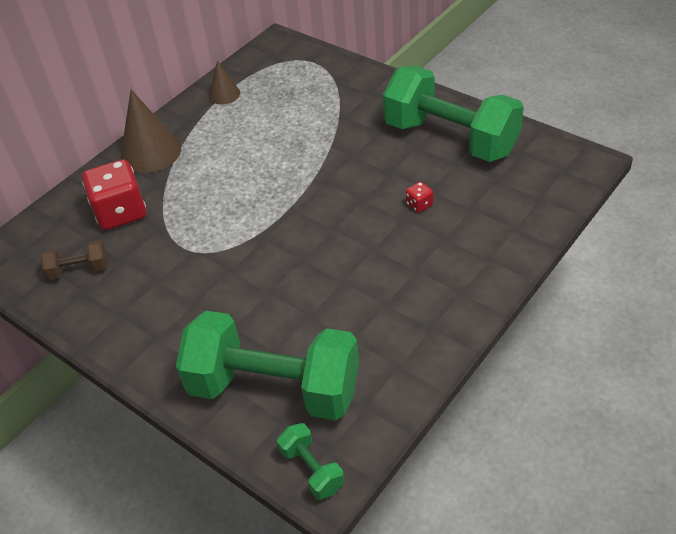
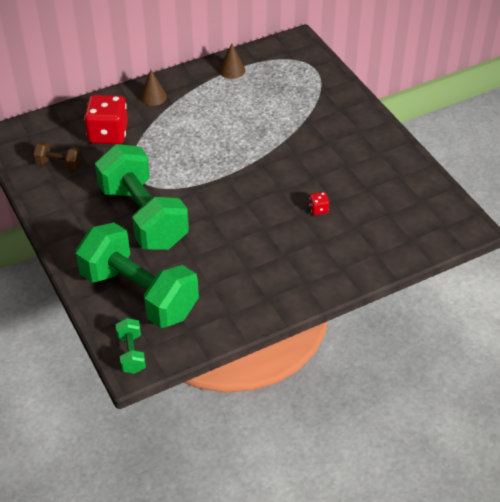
camera: 20 degrees right, 0 degrees up
brown cone [120,90,181,173] -> brown cone [140,70,167,106], size x0.56
green dumbbell [383,66,524,162] -> green dumbbell moved to [95,144,189,250]

